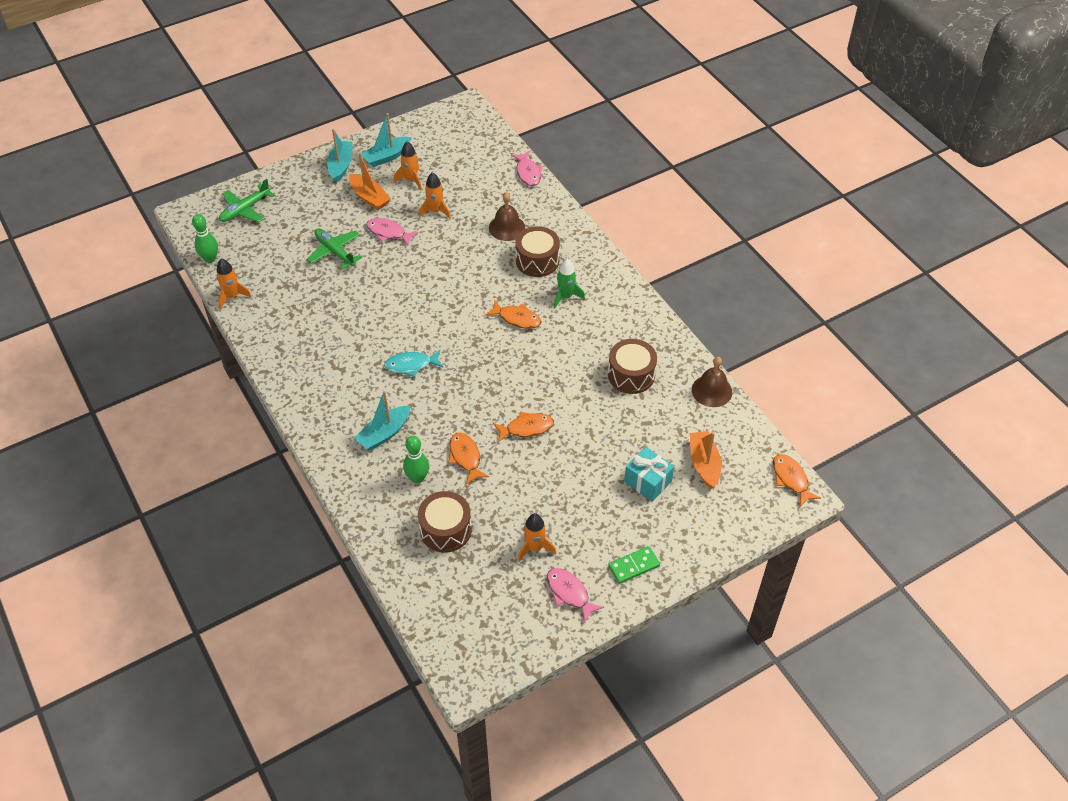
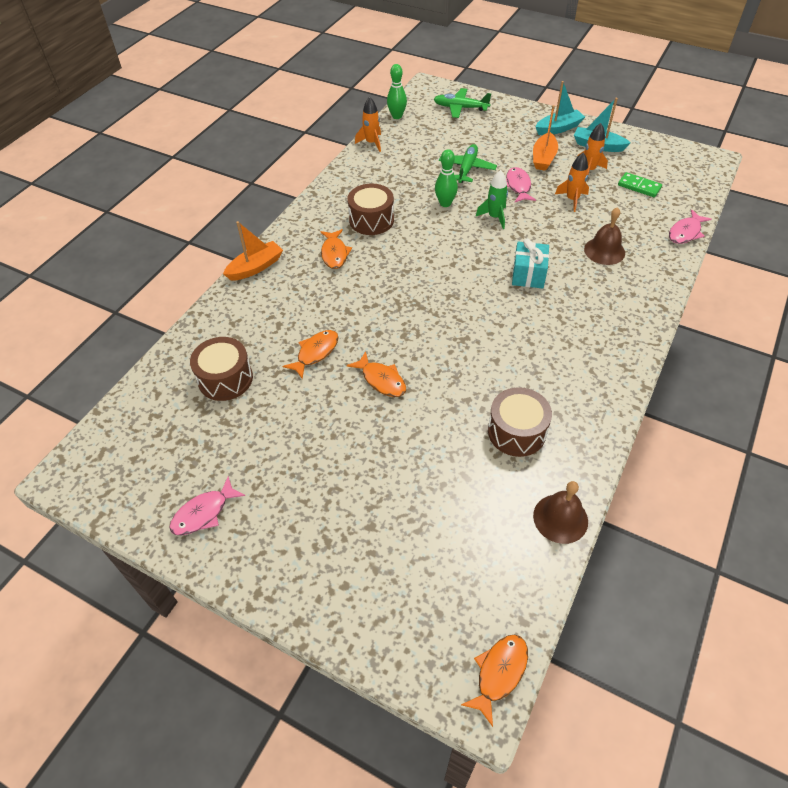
camera: 60 degrees right, 0 degrees up
turquoise boat [354,391,410,451] -> none
turquoise fish [384,350,443,377] -> none
green bowling pin [403,436,429,483] -> green bowling pin moved to [435,149,458,207]
orange fish [485,300,541,329] -> orange fish moved to [321,229,352,269]
brown drum [515,226,560,277] -> brown drum moved to [347,184,394,235]
orange rocket [518,513,556,561] -> none
pink fish [547,568,604,622] -> pink fish turned 150 degrees counterclockwise [169,476,245,535]
green rocket [554,259,585,308] -> green rocket moved to [476,170,508,229]
green domino [608,546,660,584] -> green domino moved to [618,172,662,197]
turquoise gift [624,447,674,501] -> turquoise gift moved to [512,239,549,288]
orange boat [690,431,722,489] -> orange boat moved to [223,221,283,281]

